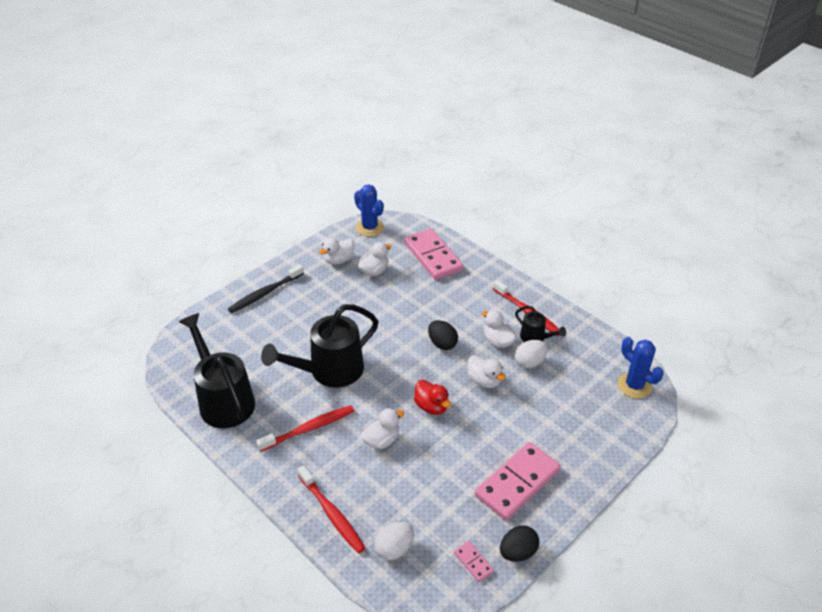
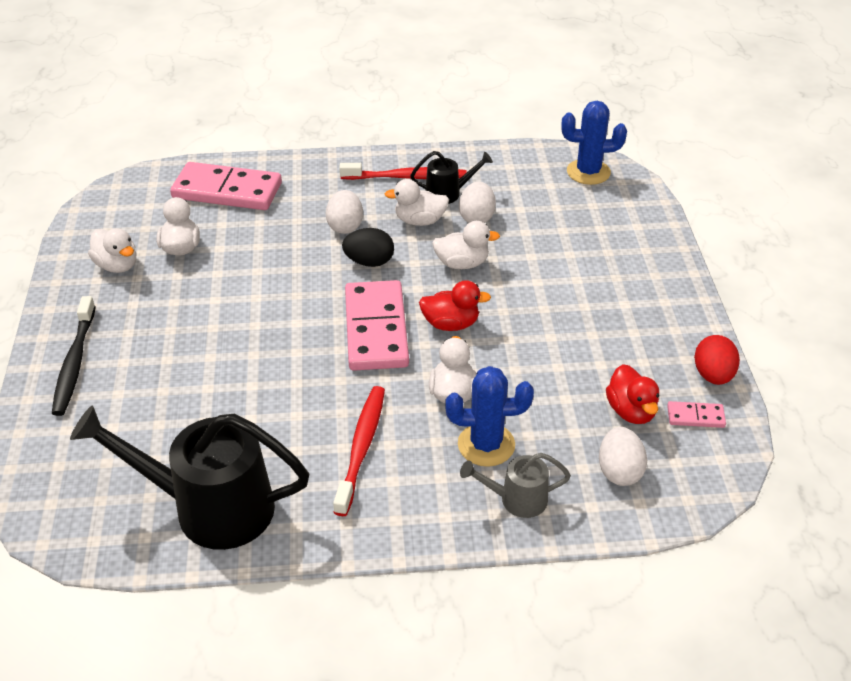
camera: 50 degrees left, 0 degrees up
black watering can [261,304,379,388] -> none
red toothbrush [297,466,365,553] -> grey watering can [460,453,571,518]
white duck [319,238,354,265] -> white duck turned 45 degrees counterclockwise [88,228,136,273]
blue cactus [354,184,384,236] -> blue cactus moved to [445,366,534,467]
pink domino [475,442,561,520] -> pink domino moved to [345,280,409,371]
black egg [500,525,539,562] -> red egg [694,335,740,385]
none -> white egg [326,190,363,234]
none -> red duck [606,364,659,424]

